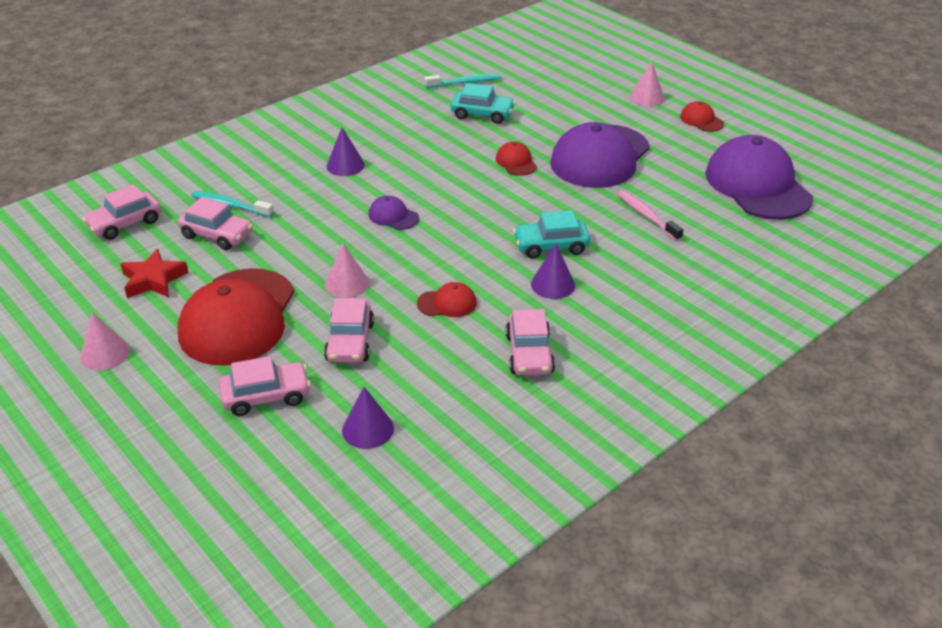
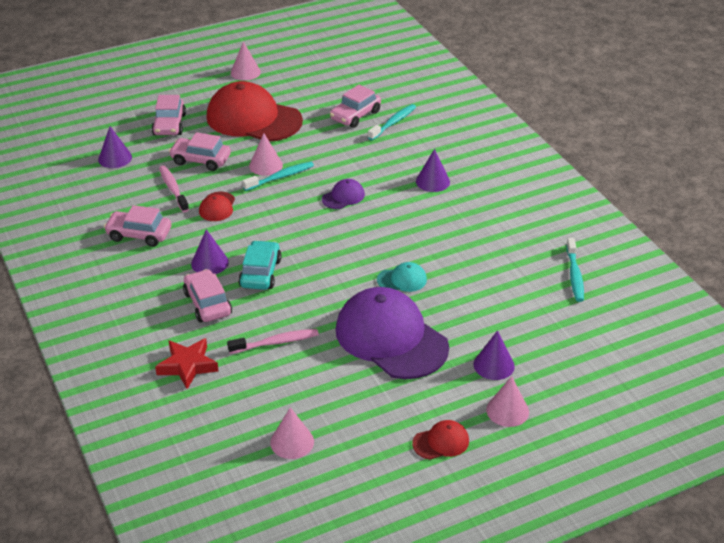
camera: 105 degrees right, 0 degrees up
pink car [82,184,161,240] -> pink car moved to [183,269,232,322]
red star [120,249,189,298] -> red star moved to [155,338,219,389]
turquoise car [451,83,515,124] -> none
red cap [496,142,537,176] -> turquoise cap [377,262,427,292]
purple cap [705,135,813,220] -> pink cone [270,407,314,459]
none -> pink toothbrush [159,165,189,212]
none -> turquoise toothbrush [242,162,314,191]
none -> purple cone [473,331,515,380]

